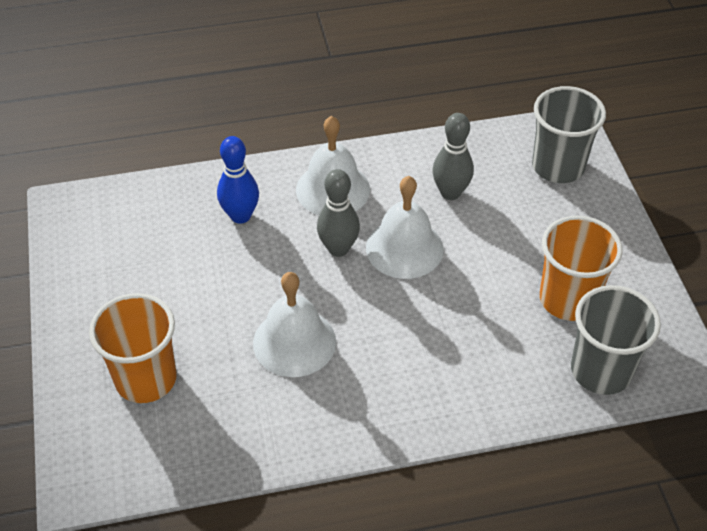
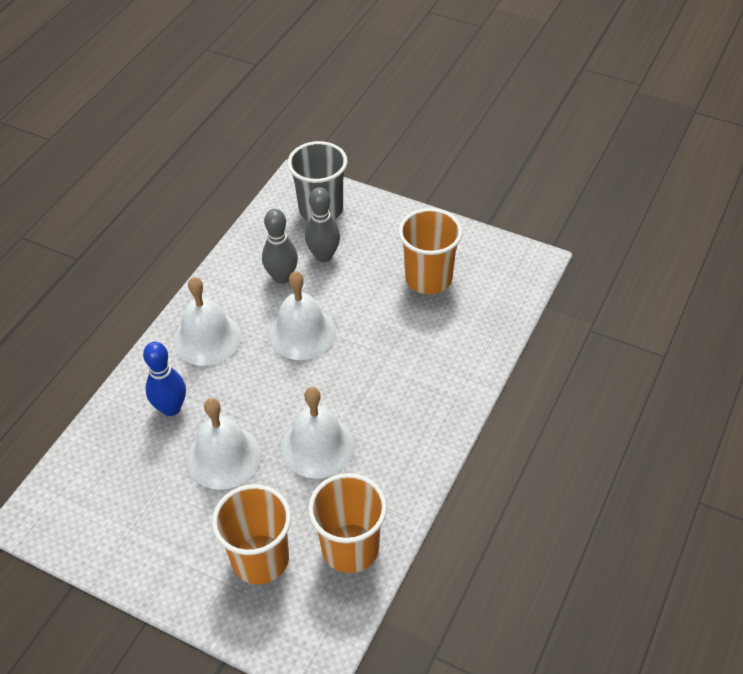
camera: 50 degrees left, 0 degrees up
grey bowling pin [317,169,360,257] -> grey bowling pin moved to [305,187,340,262]
grey cup [571,285,661,395] -> none
none -> white bell [187,398,261,490]
none -> orange cup [308,473,387,573]

